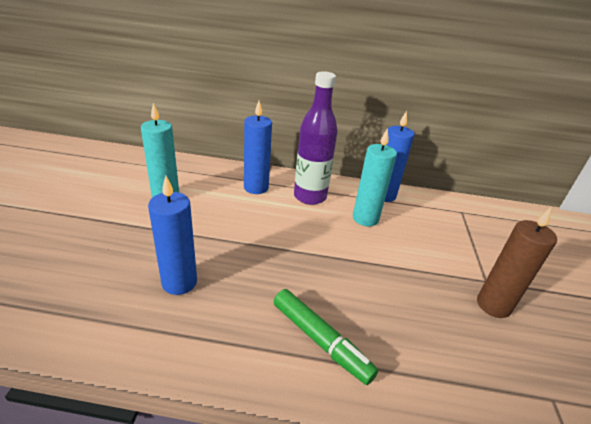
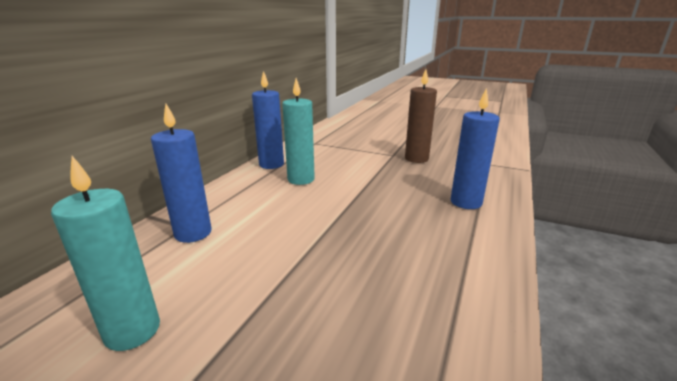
camera: 70 degrees left, 10 degrees down
blue candle [148,175,197,295] -> blue candle moved to [451,88,500,209]
green marker [274,289,378,385] -> none
purple bottle [294,71,338,205] -> none

